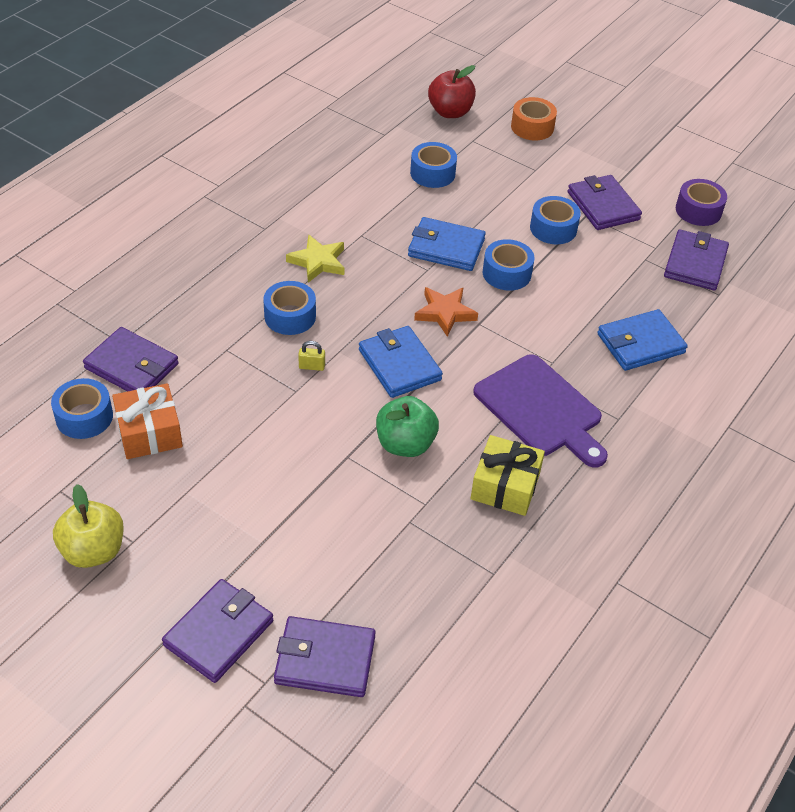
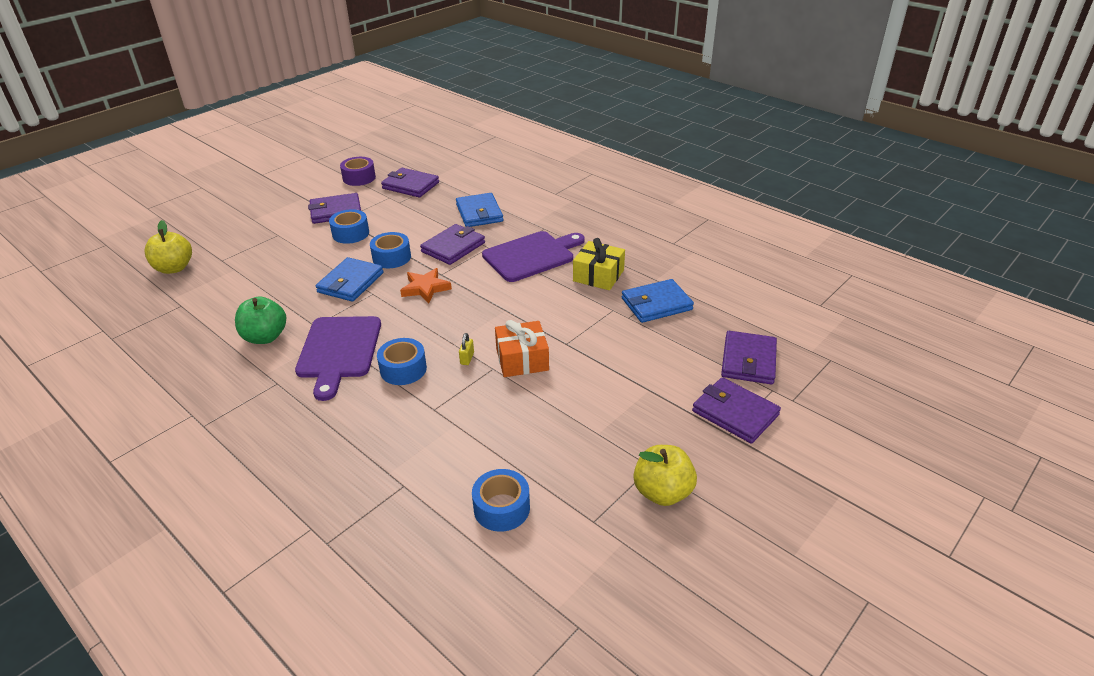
camera: 80 degrees left, 10 degrees down
purple wallet [83,327,179,392] -> purple wallet moved to [420,224,485,265]
orange gift [112,383,183,459] -> orange gift moved to [495,320,549,377]
yellow star [286,234,344,283] -> purple cutting board [295,316,381,401]
blue wallet [359,326,443,398] -> blue wallet moved to [622,279,694,323]
green apple [376,396,439,457] -> green apple moved to [235,296,286,344]
blue tape [410,142,457,188] -> none
red apple [428,65,476,118] -> yellow apple [144,220,192,274]
orange tape [511,97,557,140] -> none

